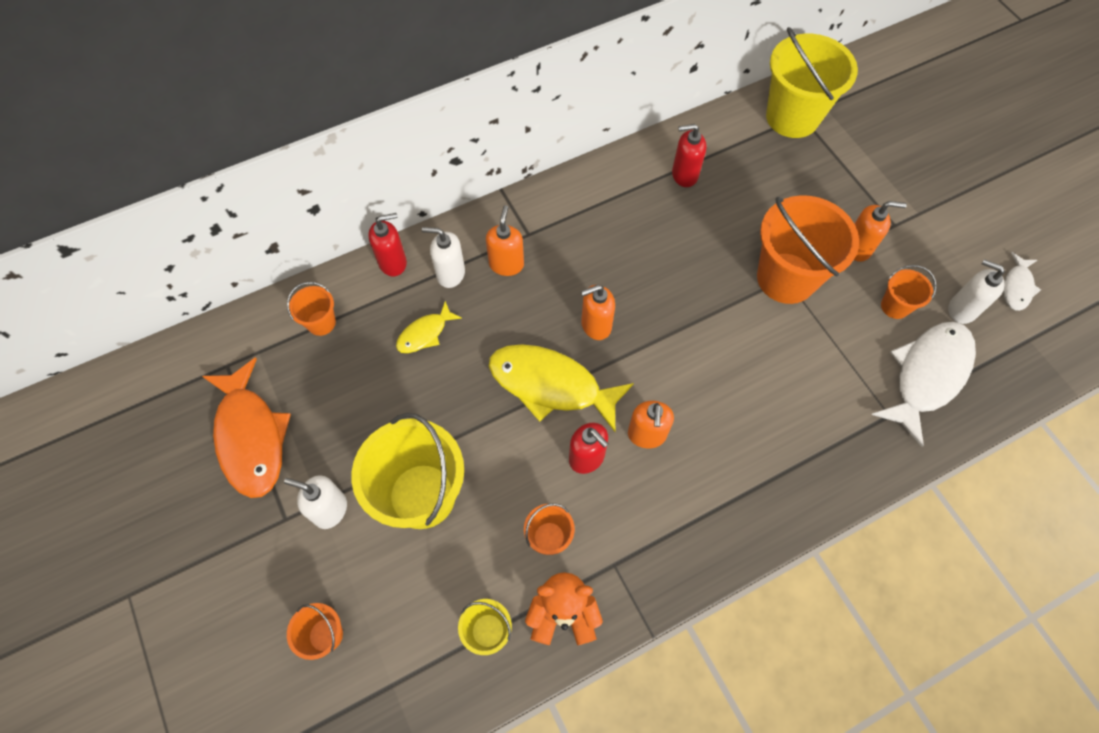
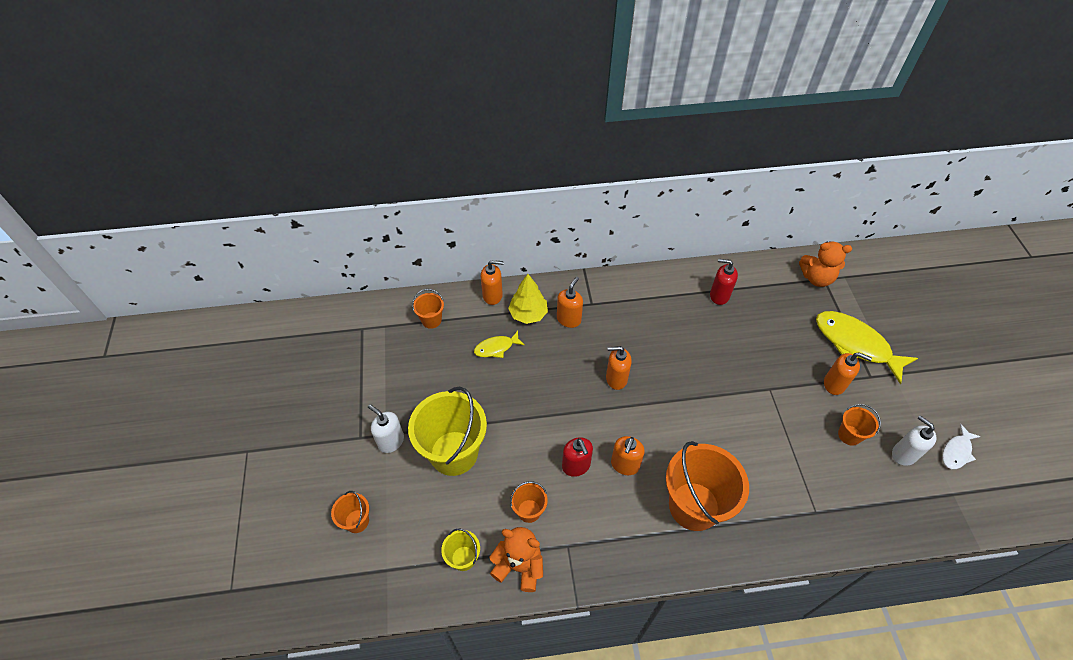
camera: 20 degrees right, 10 degrees down
orange fish [202,357,291,498] -> none
red soap dispenser [368,213,407,276] -> orange soap dispenser [481,260,504,305]
white soap dispenser [422,227,465,288] -> yellow tree [508,274,548,324]
yellow fish [489,344,634,432] -> yellow fish moved to [816,311,918,384]
orange bucket [757,195,859,304] -> orange bucket moved to [666,441,749,531]
yellow bucket [766,27,858,138] -> orange teddy bear [799,241,852,287]
white fish [871,322,976,447] -> none

